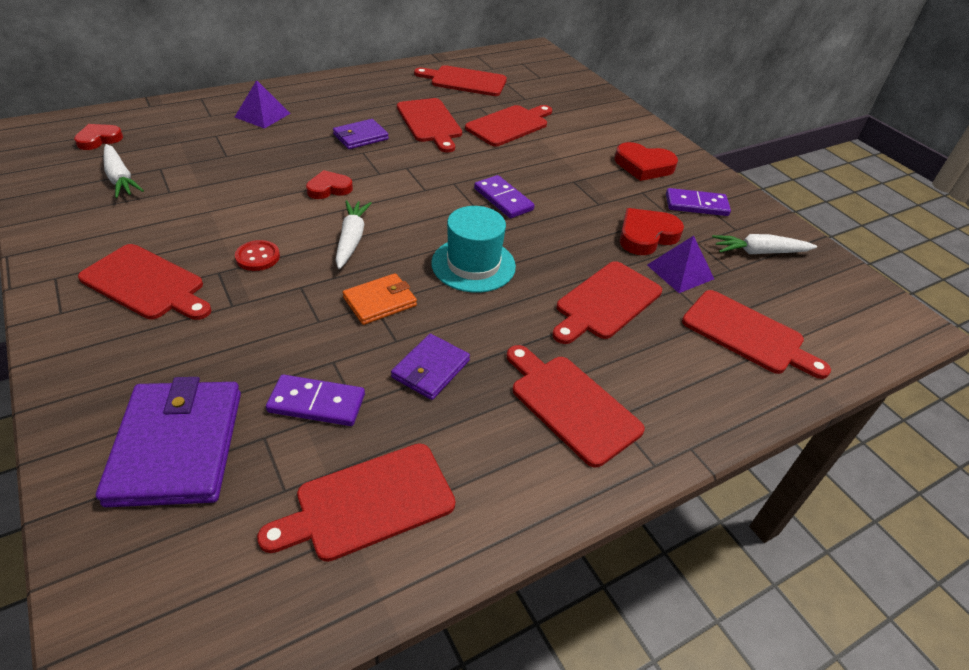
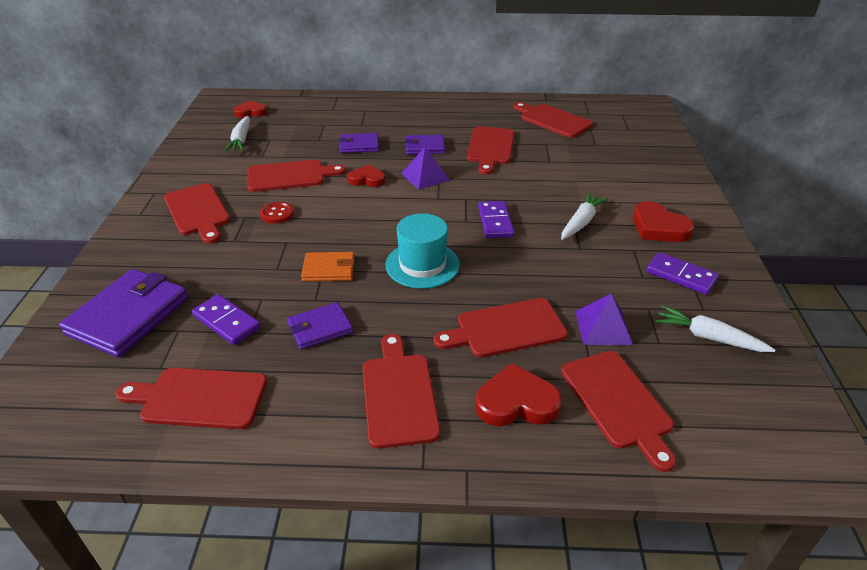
camera: 35 degrees right, 5 degrees down
purple pyramid [235,80,291,129] -> purple pyramid moved to [401,147,450,190]
white carrot [336,200,372,269] -> white carrot moved to [561,192,608,240]
red cutting board [465,105,552,146] -> red cutting board moved to [247,160,346,192]
red heart [620,208,684,255] -> red heart moved to [475,363,562,426]
none -> purple wallet [339,133,379,153]

